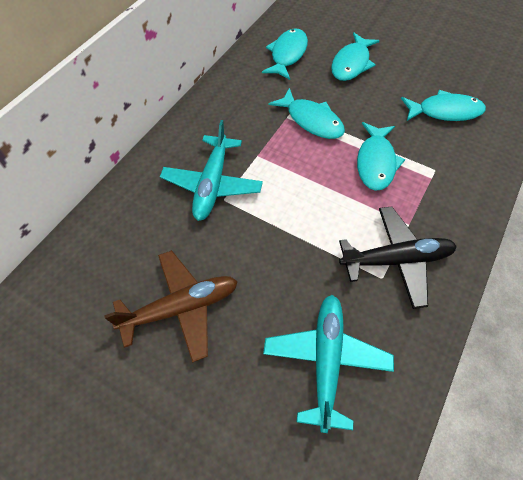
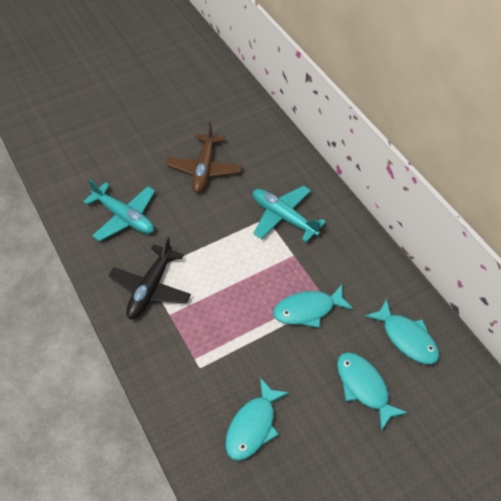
camera: 120 degrees right, 5 degrees down
turquoise fish [357,122,405,191] -> none

